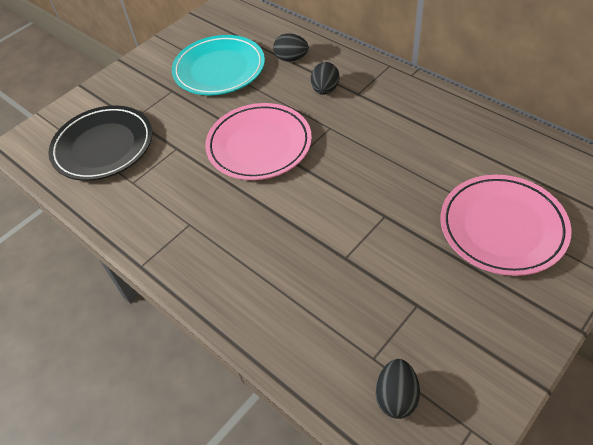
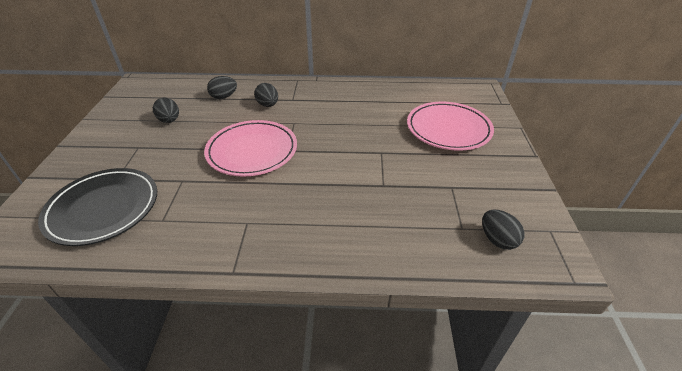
camera: 45 degrees left, 10 degrees down
turquoise plate [172,35,265,95] -> black egg [153,97,179,123]

